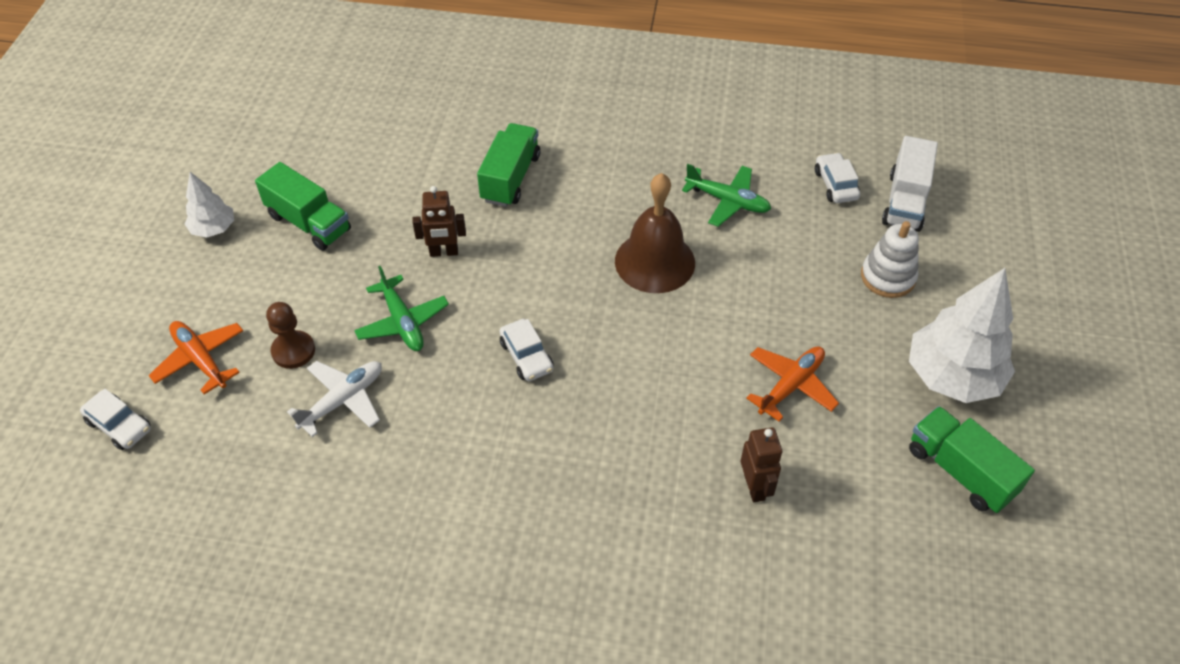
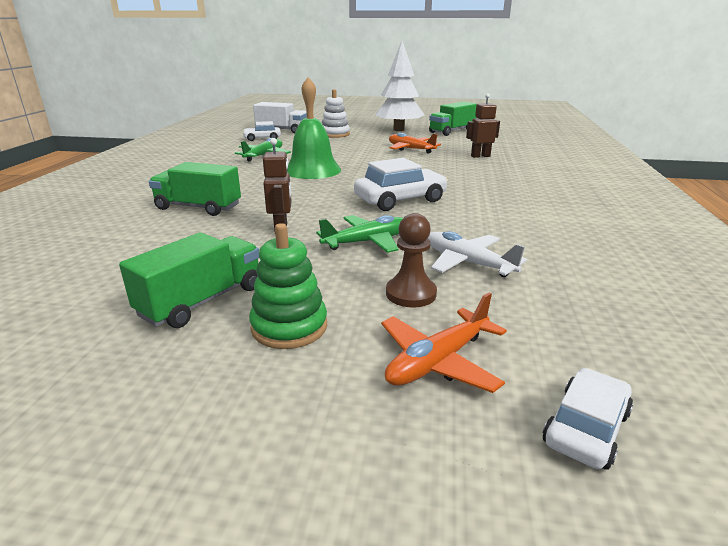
camera: 90 degrees left, 25 degrees down
white tree [185,172,234,238] -> none
white car [499,319,554,381] -> white car [354,158,448,211], size x1.64
brown bell [615,173,695,293] -> green bell [287,77,341,179]
none -> green stacking toy [249,223,327,349]

